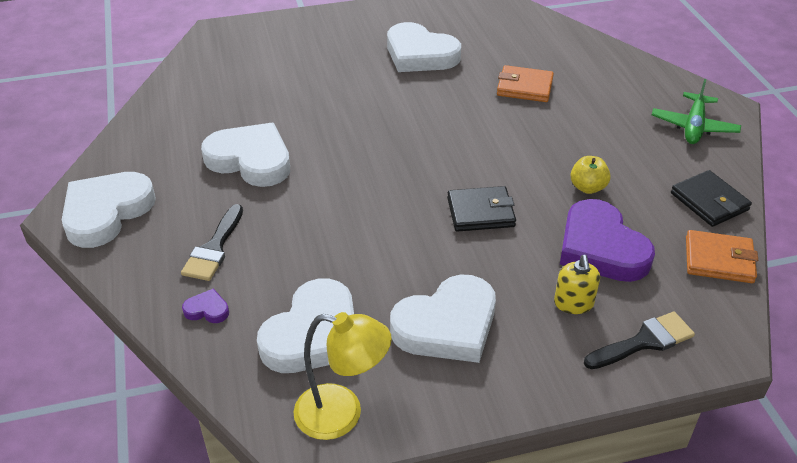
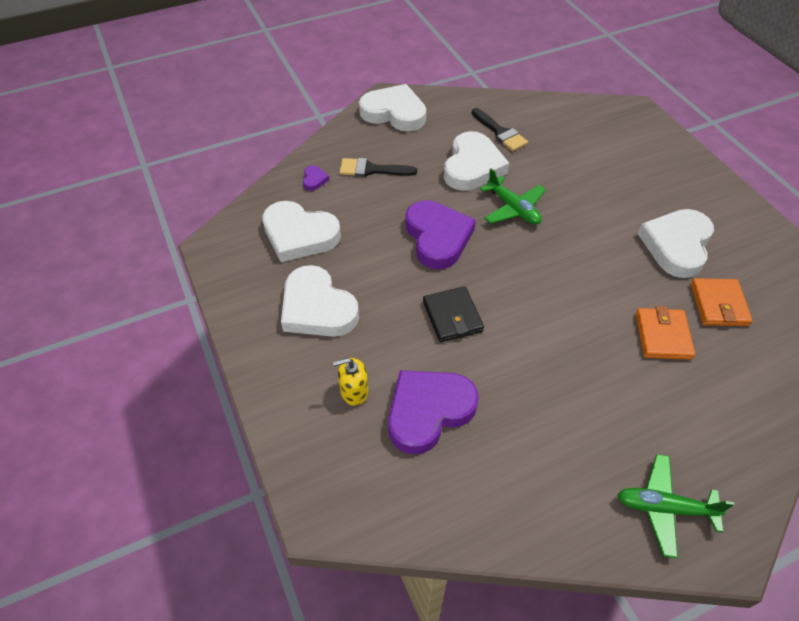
camera: 80 degrees right, 10 degrees up
yellow lamp [294,312,392,440] -> none
yellow apple [570,156,611,194] -> none
black brush [584,311,695,369] -> black brush moved to [472,108,528,151]
black wallet [671,170,752,227] -> none
orange wallet [686,230,758,283] -> orange wallet moved to [691,278,753,326]
none -> purple heart [406,200,476,269]
none -> green plane [480,168,546,225]

